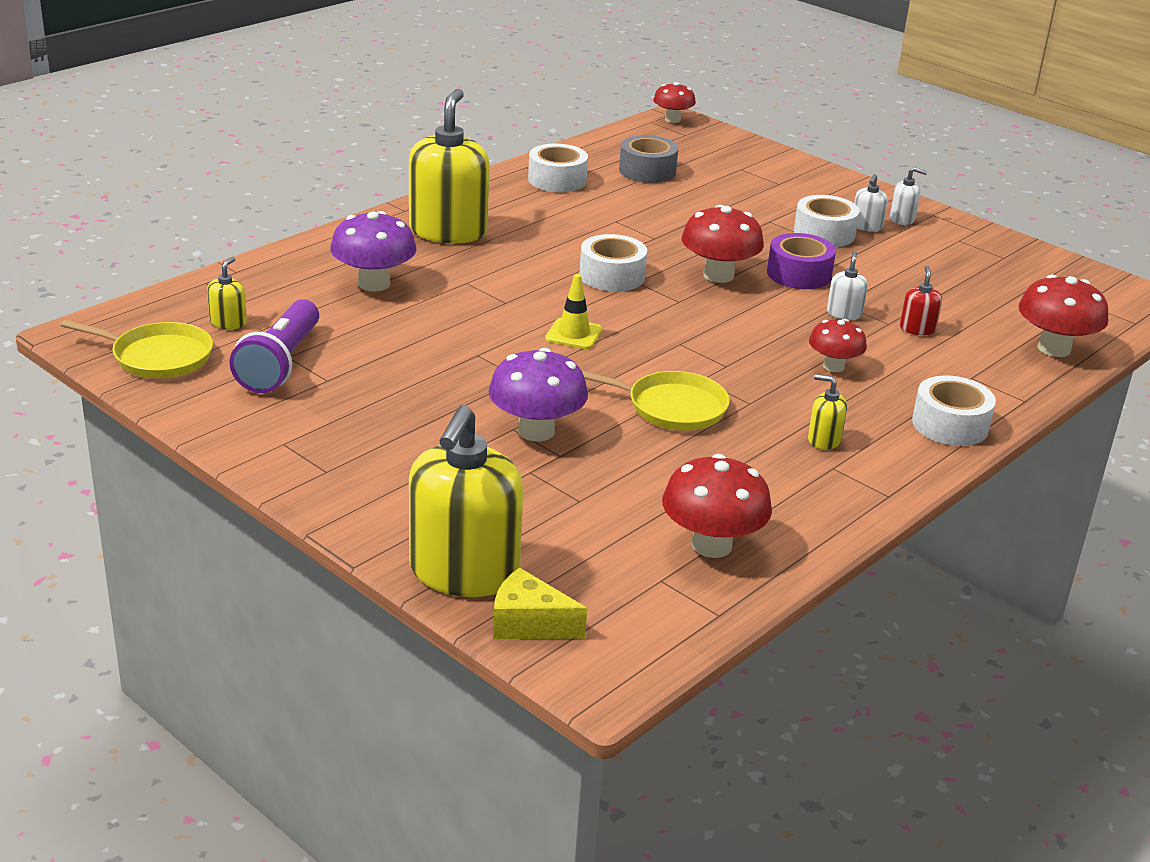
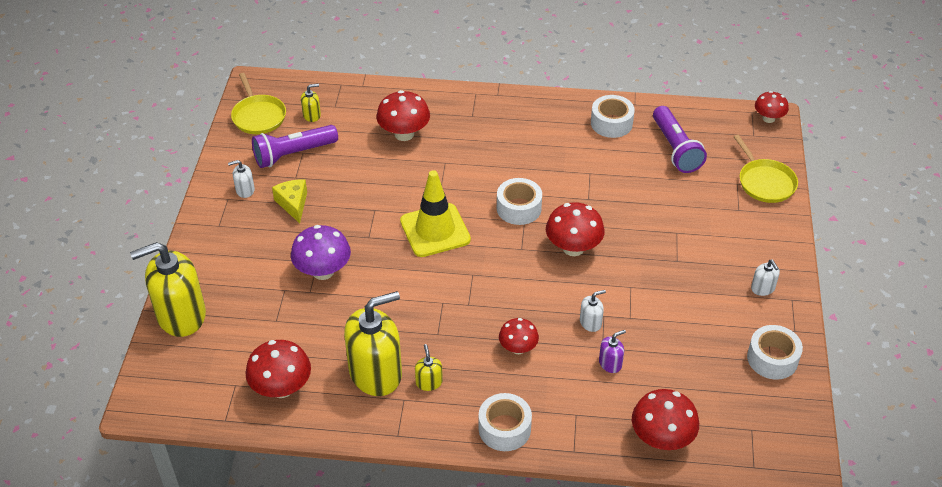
camera: 55 degrees right, 15 degrees up
purple mushroom [330,211,417,292] -> red mushroom [376,90,430,141]
yellow soap dispenser [409,89,489,243] -> yellow soap dispenser moved to [344,291,402,396]
yellow cheese [493,567,587,639] -> yellow cheese moved to [272,180,307,223]
yellow traffic cone [545,274,603,349] -> yellow traffic cone [400,170,471,257], size x1.87
yellow pan [582,370,730,431] -> yellow pan moved to [734,135,798,203]
grey tape [619,135,678,183] -> purple flashlight [653,106,707,173]
purple tape [767,233,836,289] -> none
white tape [794,195,860,247] -> white tape moved to [747,325,803,380]
white soap dispenser [854,174,888,232] -> white soap dispenser moved to [228,160,255,198]
red soap dispenser [900,266,942,335] -> purple soap dispenser [599,330,626,373]

